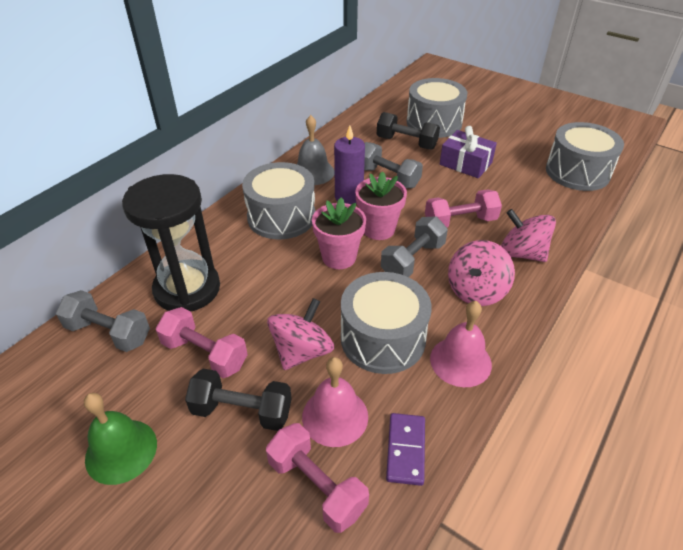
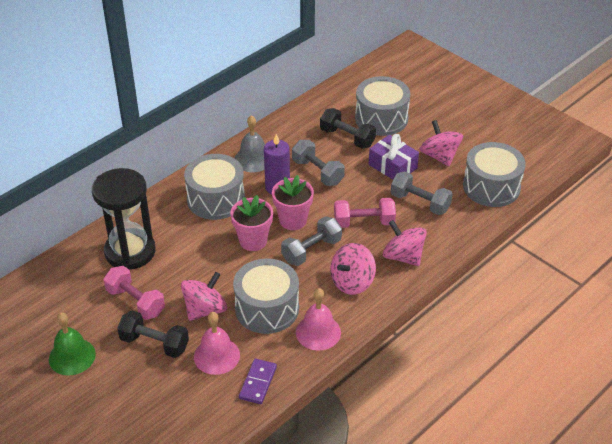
camera: 10 degrees right, 0 degrees up
grey dumbbell [56,290,150,352] -> grey dumbbell moved to [391,171,453,215]
pink dumbbell [266,423,369,533] -> none
none -> pink spinning top [419,120,463,167]

